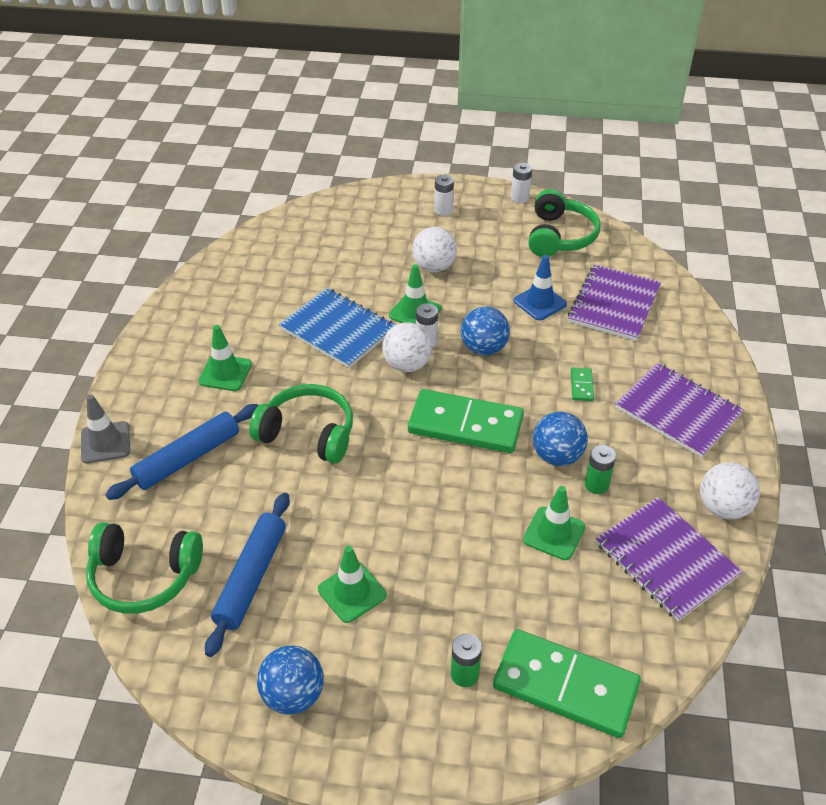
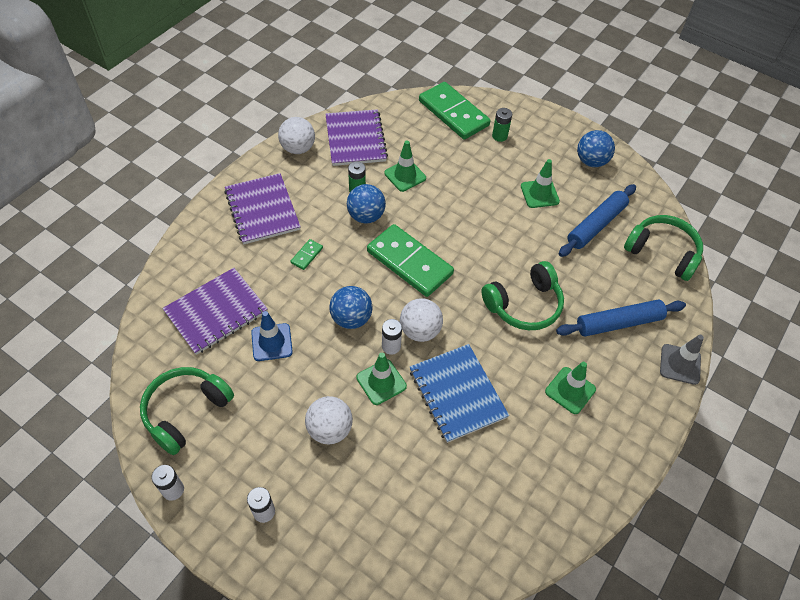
camera: 155 degrees left, 10 degrees up
green headphones [249,384,353,464] -> green headphones turned 75 degrees counterclockwise [481,261,564,330]

